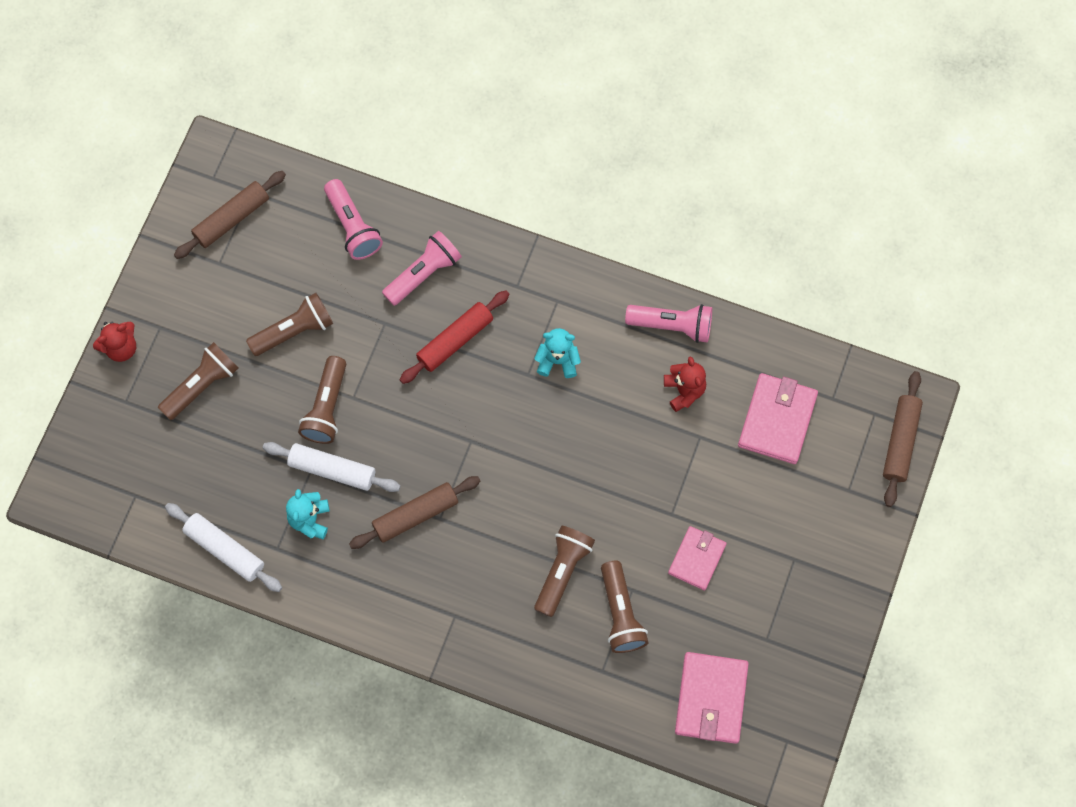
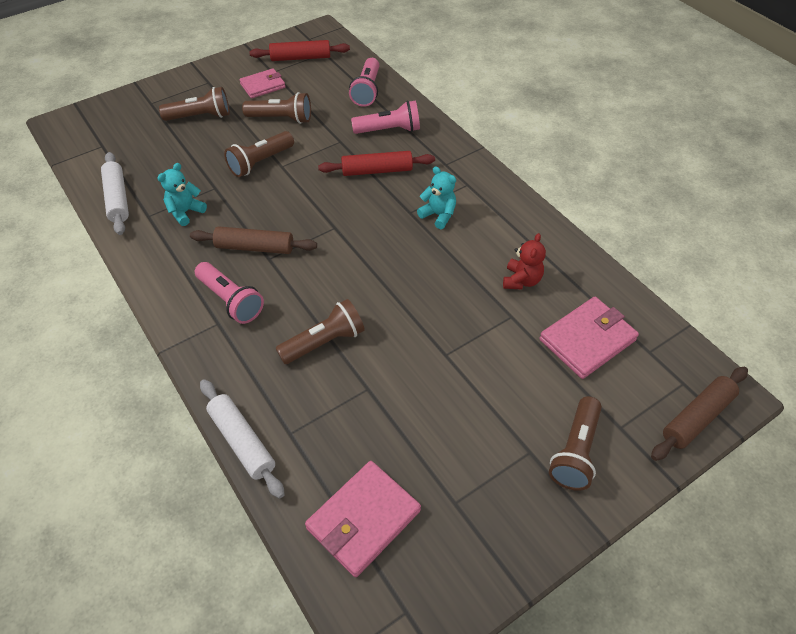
camera: 35 degrees right, 20 degrees down
red teddy bear [93,322,136,362] -> none
brown rolling pin [174,171,286,259] -> red rolling pin [249,40,350,61]
white rolling pin [263,442,400,492] -> white rolling pin moved to [200,379,285,499]
brown flashlight [601,561,649,653] -> brown flashlight moved to [549,396,602,491]
pink flashlight [625,304,712,343] -> pink flashlight moved to [195,262,264,324]
pink wallet [668,526,727,590] -> pink wallet moved to [239,68,286,99]

